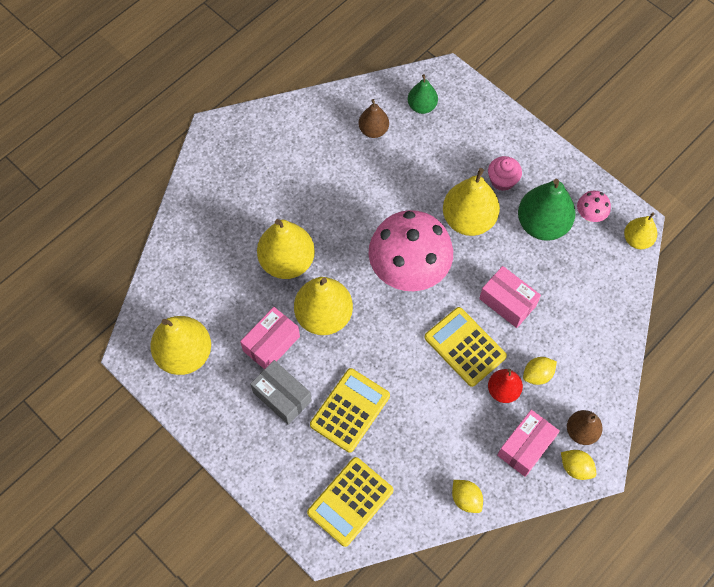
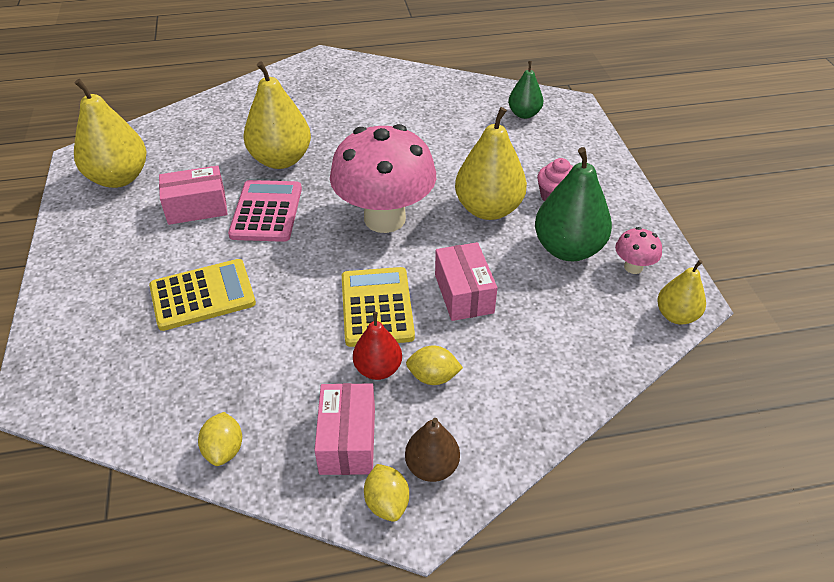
camera: 35 degrees right, 20 degrees down
grey box [250,360,312,425] -> none
yellow pear [294,277,353,335] -> pink calculator [228,180,302,242]
yellow calculator [307,457,393,547] -> none
brown pear [359,99,389,138] -> none
pink box [497,410,560,477] -> pink box turned 75 degrees counterclockwise [314,383,375,475]

